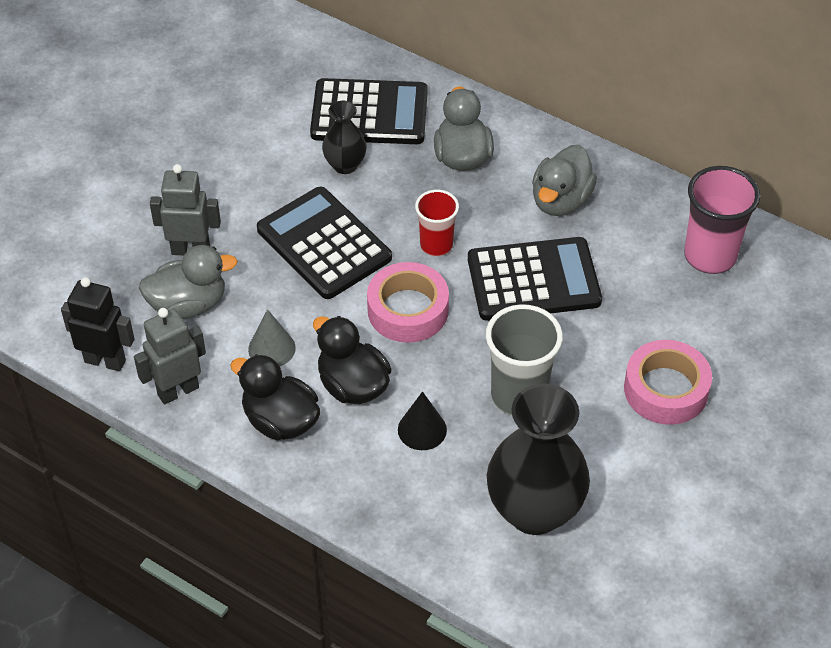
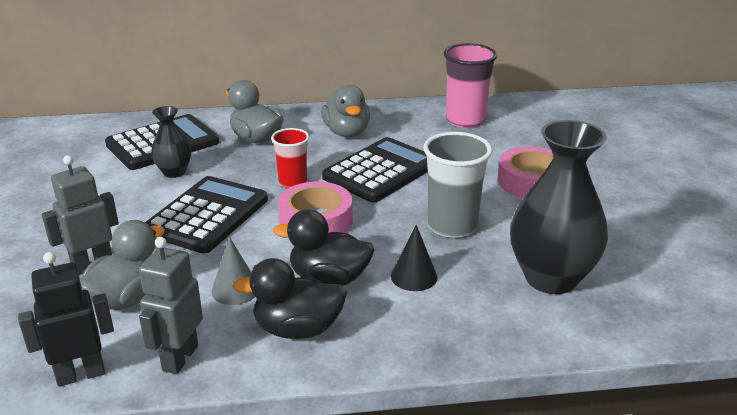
camera: 40 degrees left, 20 degrees down
black calculator [257,187,392,299] -> black calculator turned 105 degrees clockwise [145,176,268,254]

